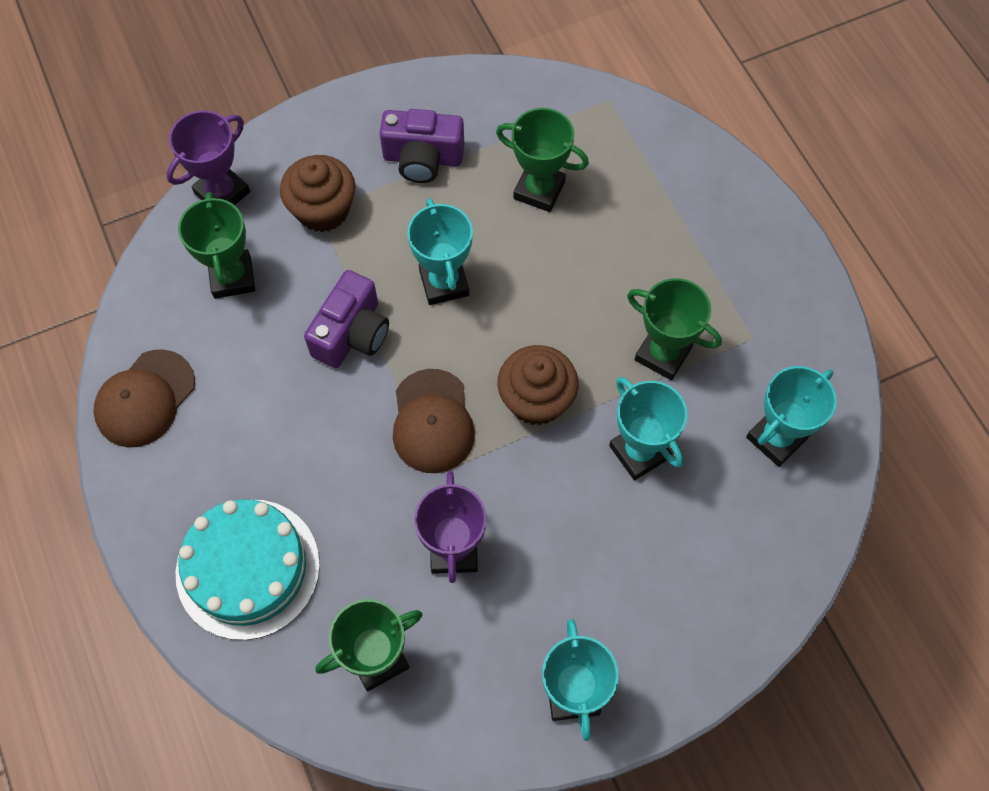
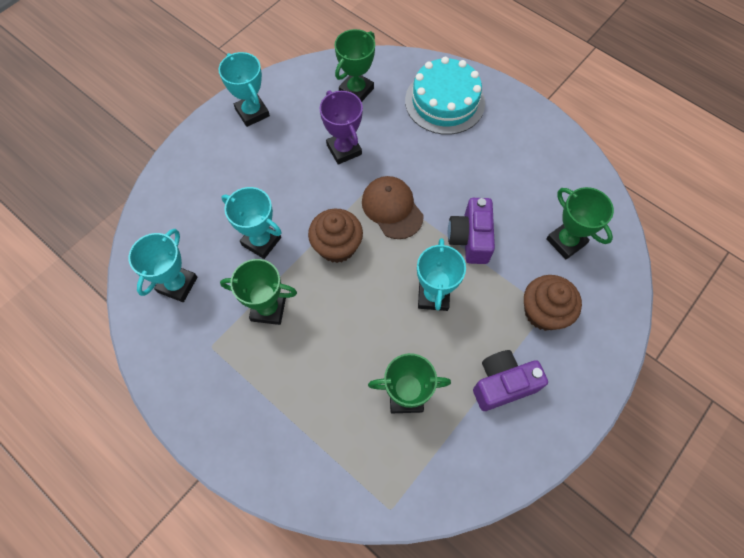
camera: 155 degrees right, 0 degrees up
brown cap [93,349,195,448] -> none
purple trophy [166,111,250,205] -> none
turquoise trophy [407,198,473,305] -> turquoise trophy turned 45 degrees clockwise [417,238,466,311]

